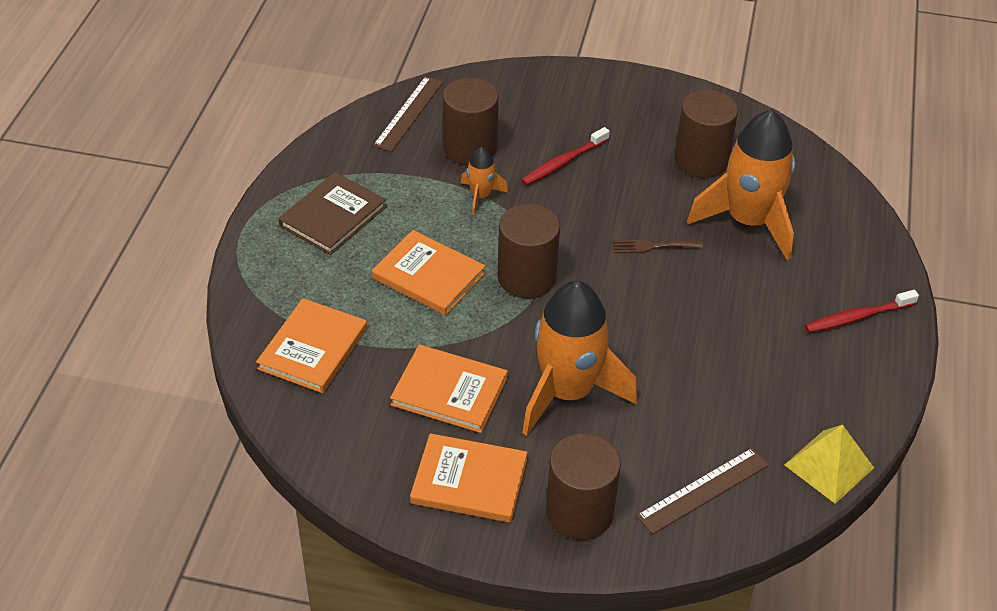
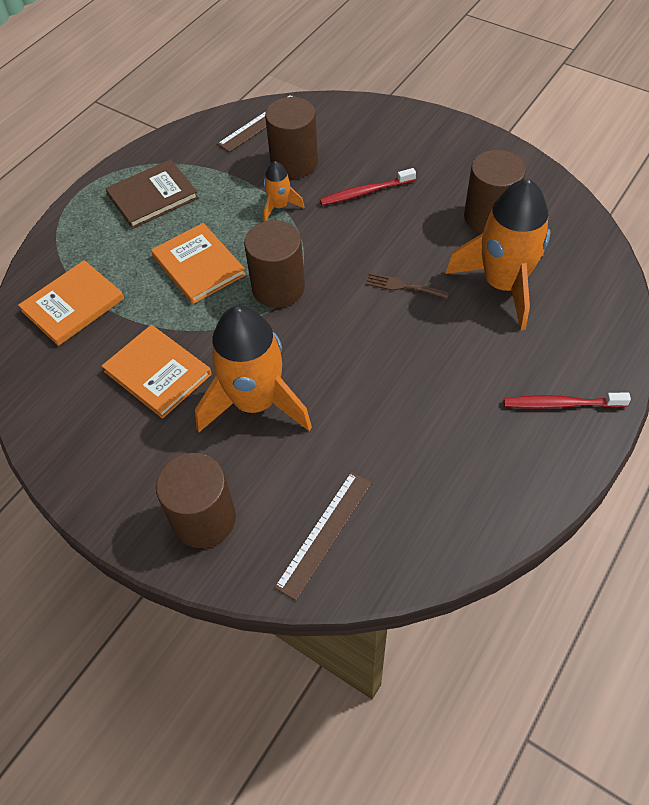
camera: 25 degrees right, 10 degrees up
orange book [410,433,527,523] -> none
brown ruler [636,448,769,534] -> brown ruler turned 45 degrees counterclockwise [274,472,372,601]
yellow pyramid [784,424,874,504] -> none

